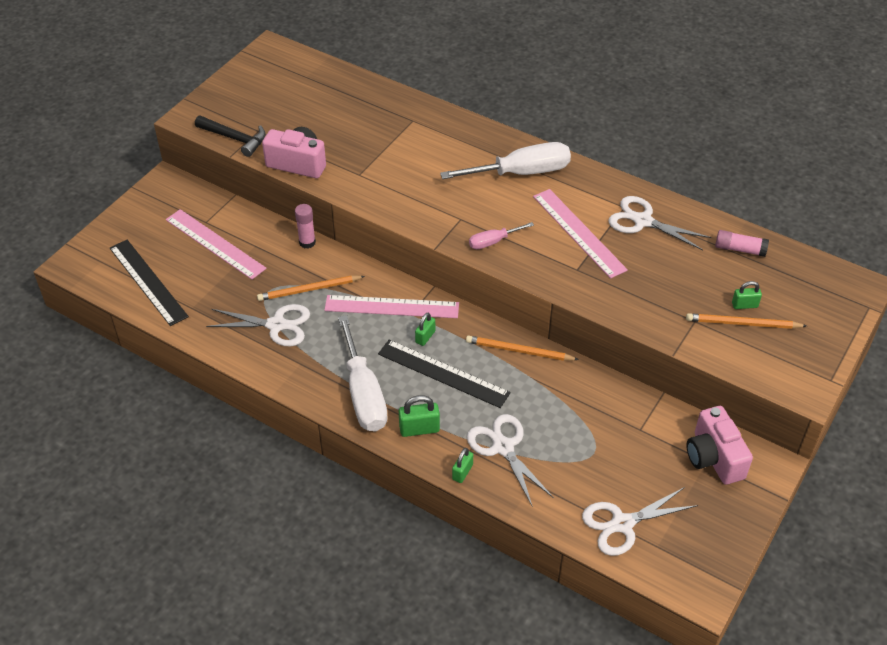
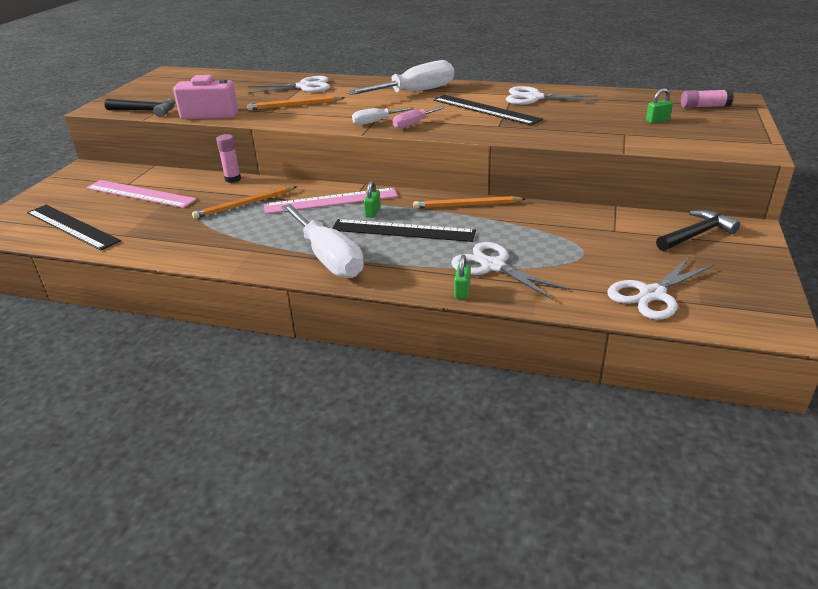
camera: 15 degrees left, 15 degrees down
white scissors [206,304,310,346] -> white scissors moved to [248,76,330,94]
green padlock [399,395,440,437] -> none
pink ruler [533,189,628,279] -> black ruler [433,95,543,126]
orange pencil [686,313,806,329] -> orange pencil moved to [247,96,345,110]
pink camera [686,406,753,485] -> black hammer [656,210,740,251]
pink glue stick [715,230,769,257] -> pink glue stick moved to [681,89,734,108]
none -> white screwdriver [352,107,414,125]

